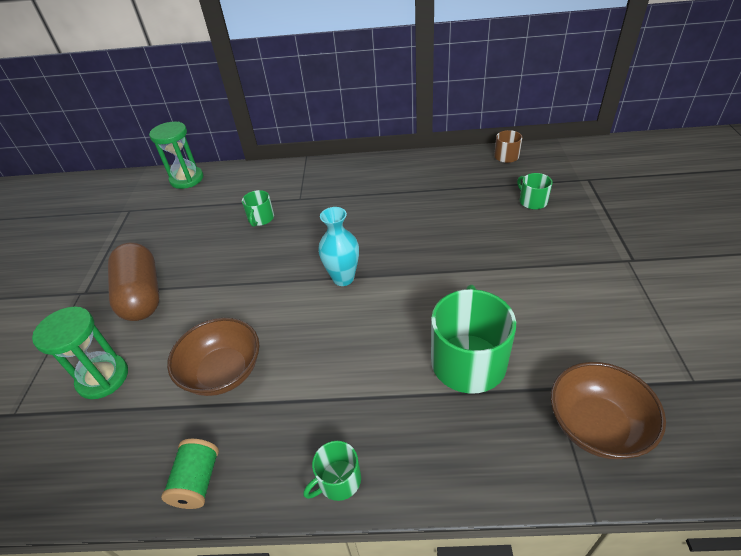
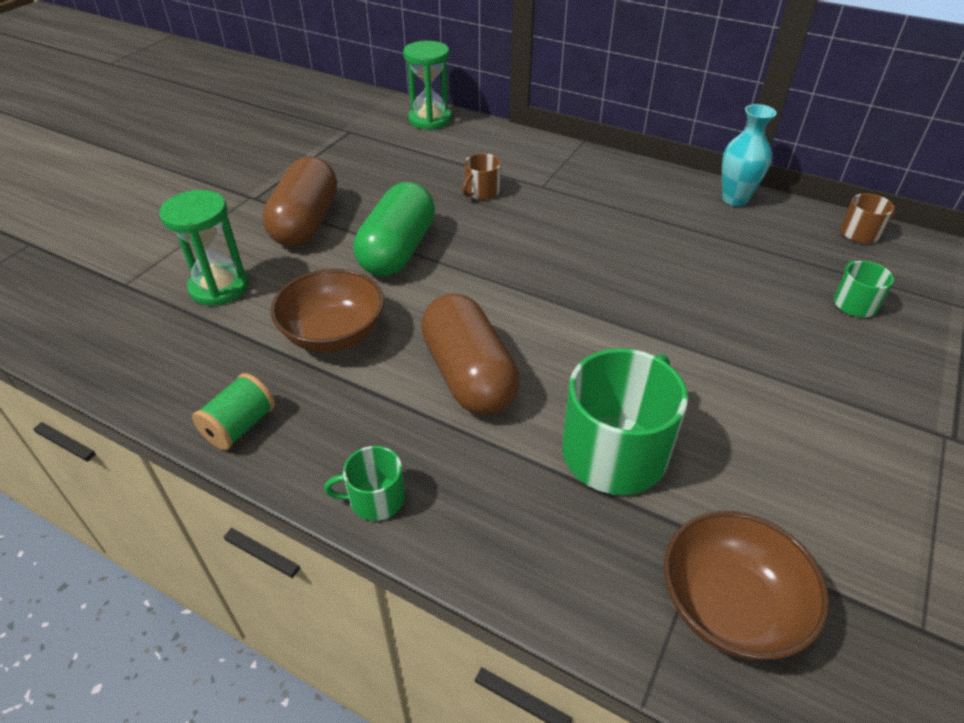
camera: 25 degrees right, 0 degrees up
green mug [242,190,274,227] -> brown mug [462,153,501,200]
turquoise vase [318,207,359,286] -> turquoise vase moved to [722,104,777,206]
none -> green capsule [354,182,435,276]
none -> brown capsule [421,293,520,415]

